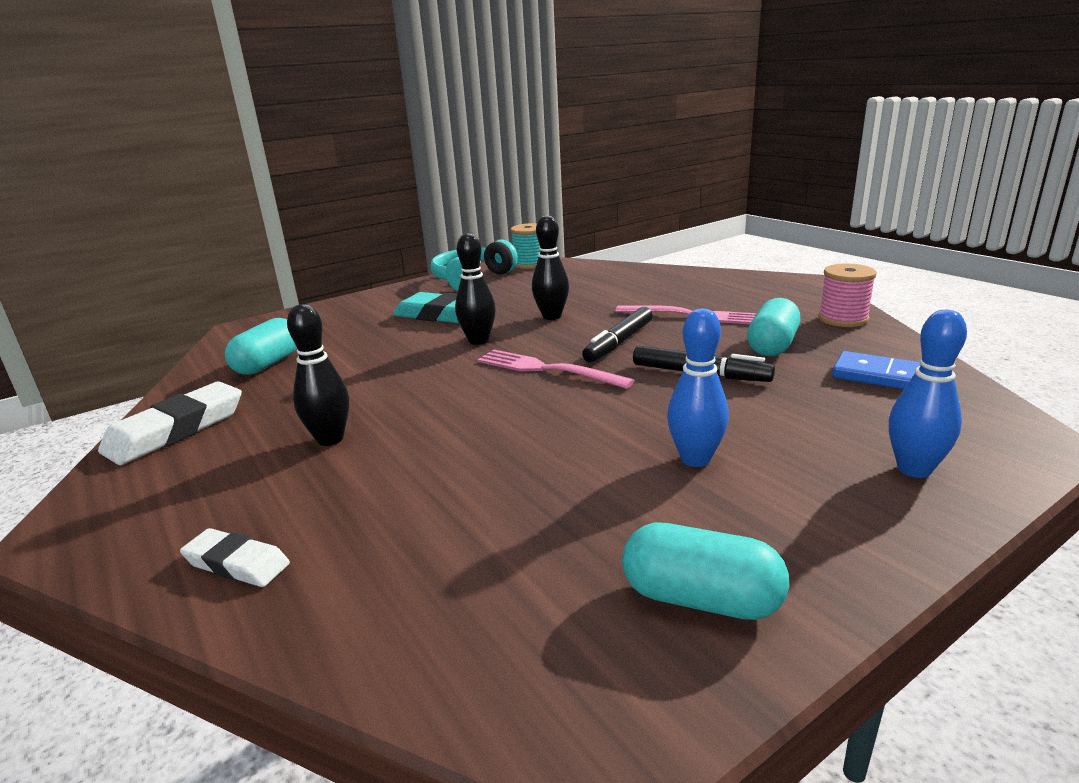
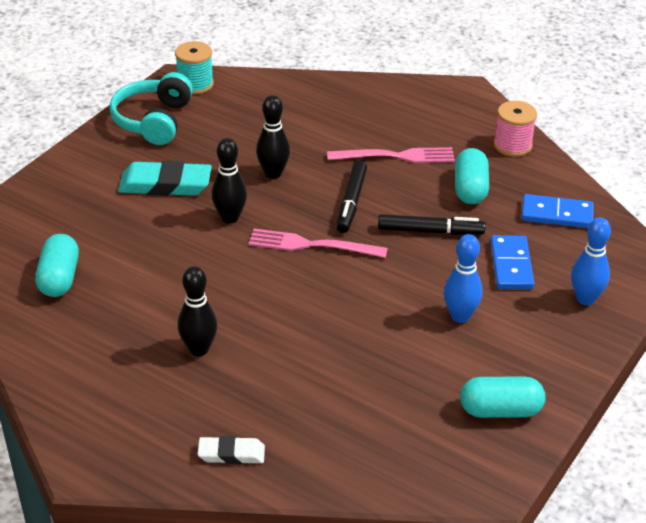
camera: 25 degrees left, 15 degrees up
white eraser [98,381,242,465] -> none
none -> blue domino [490,235,535,289]

